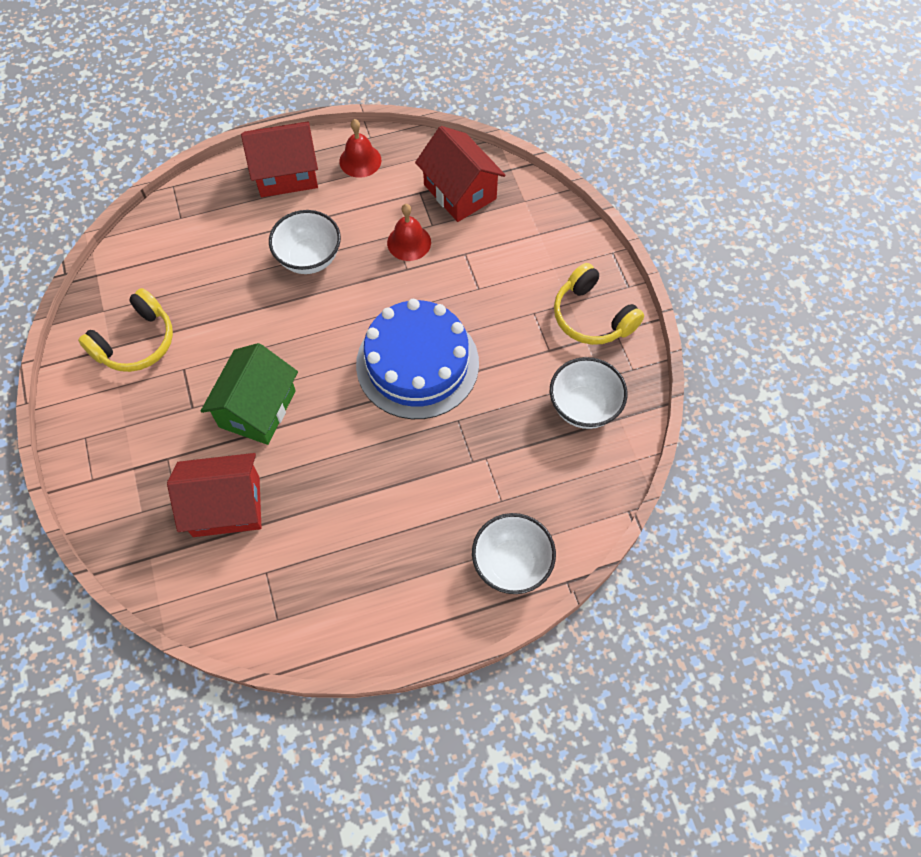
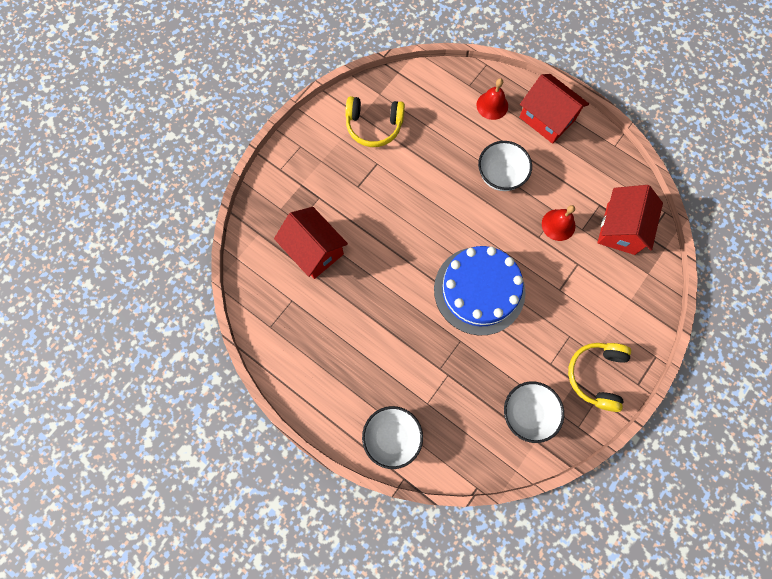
camera: 55 degrees right, 10 degrees up
green house [201,343,298,445] -> none
red bell [339,119,381,178] -> red bell moved to [476,78,508,120]

